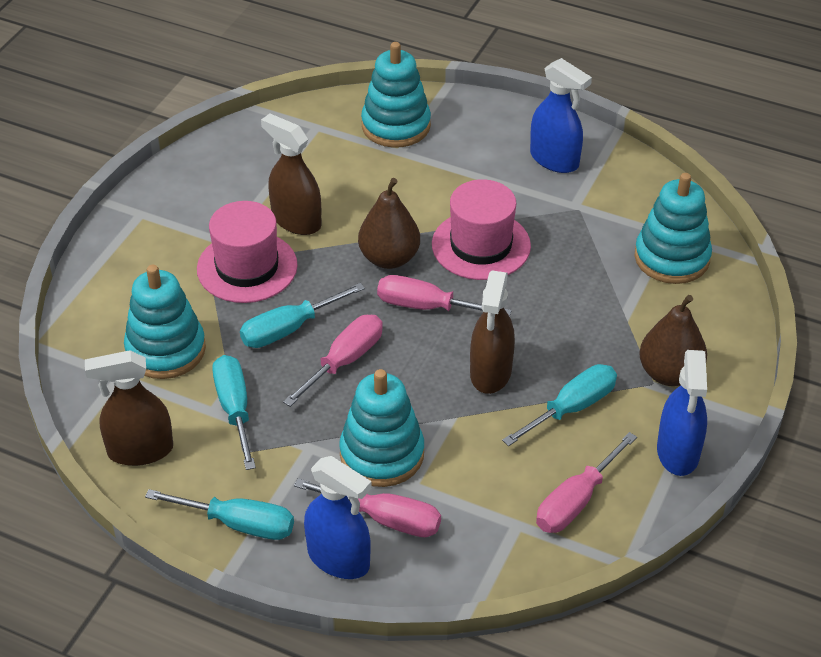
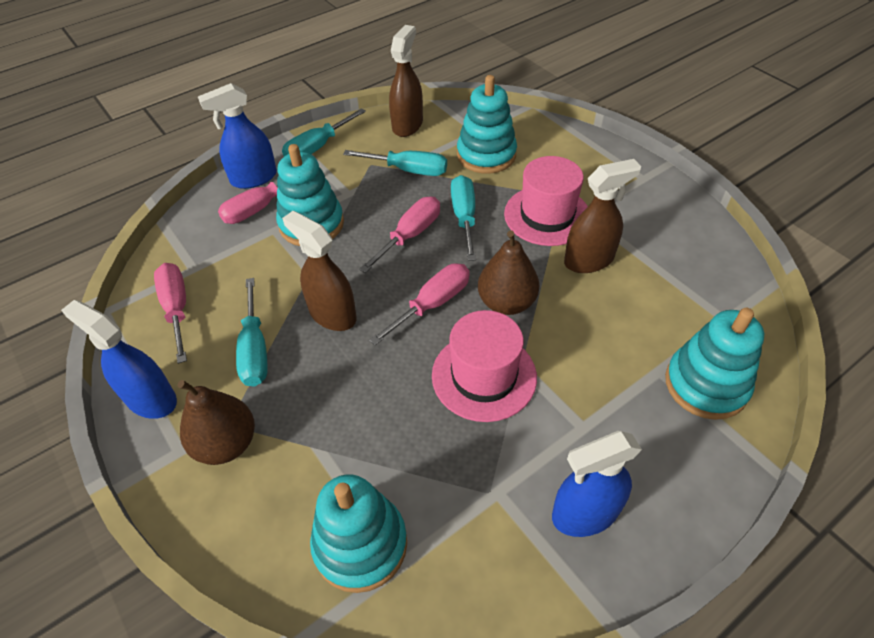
camera: 120 degrees right, 5 degrees up
pink screwdriver [283,315,383,407] -> pink screwdriver turned 120 degrees counterclockwise [359,197,440,273]

